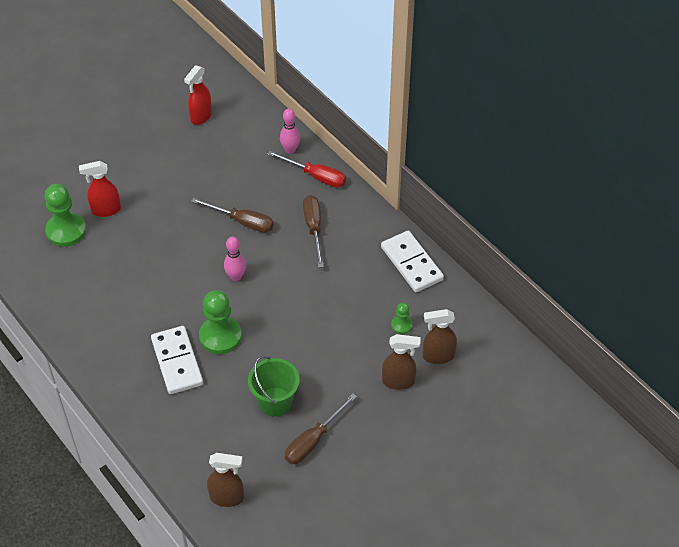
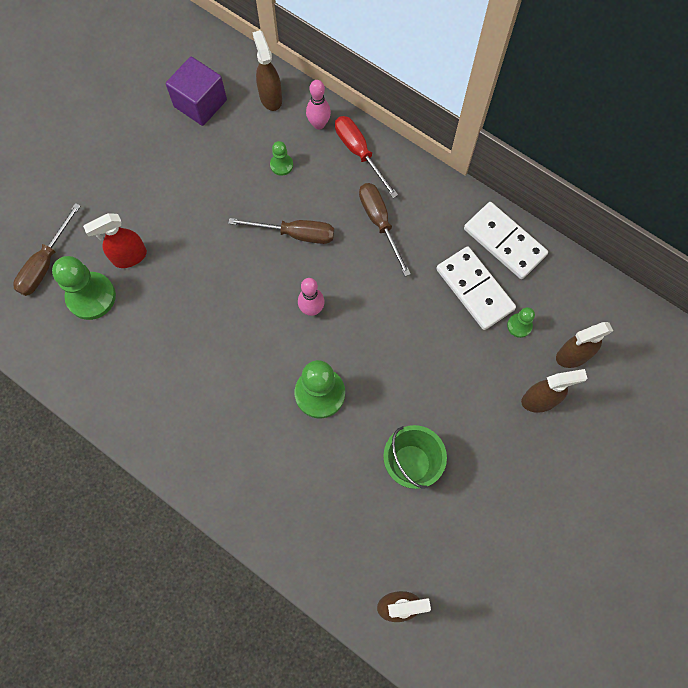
camera: 15 degrees left, 20 degrees up
white domino [151,326,203,394] -> white domino moved to [436,246,516,330]
red spray bottle [184,65,212,125] -> purple cube [166,57,227,126]
red screwdriver [267,151,346,188] -> red screwdriver turned 135 degrees counterclockwise [335,116,398,198]
brown screwdriver [285,393,357,465] -> brown screwdriver moved to [13,203,81,296]
none -> brown spray bottle [252,30,282,111]
none -> green pawn [270,141,293,176]

